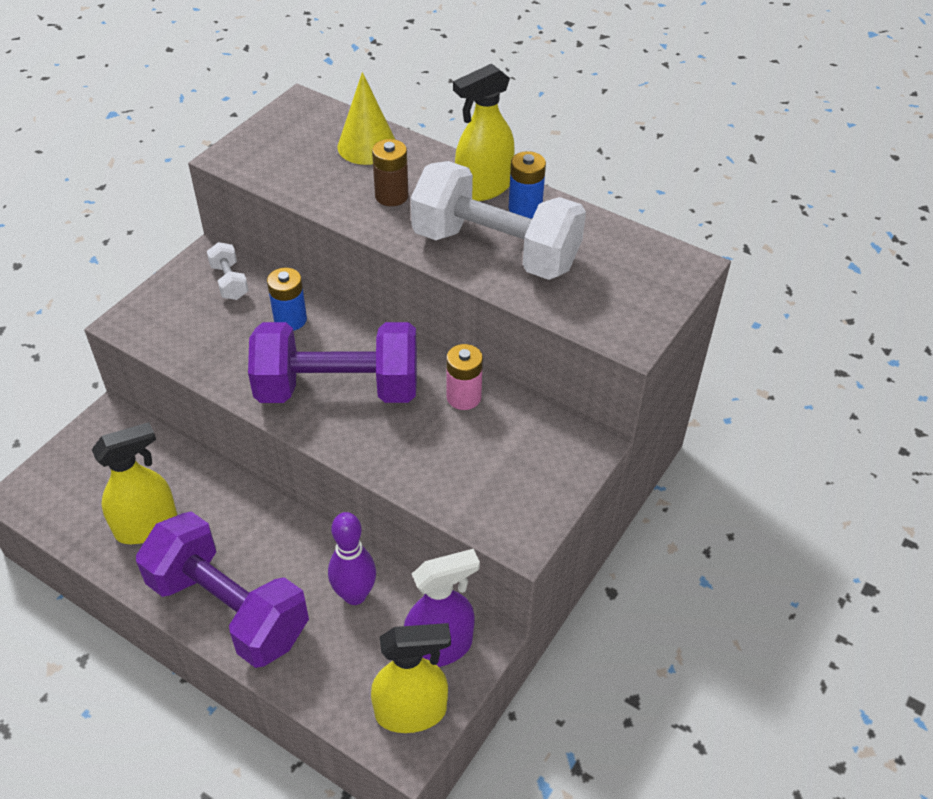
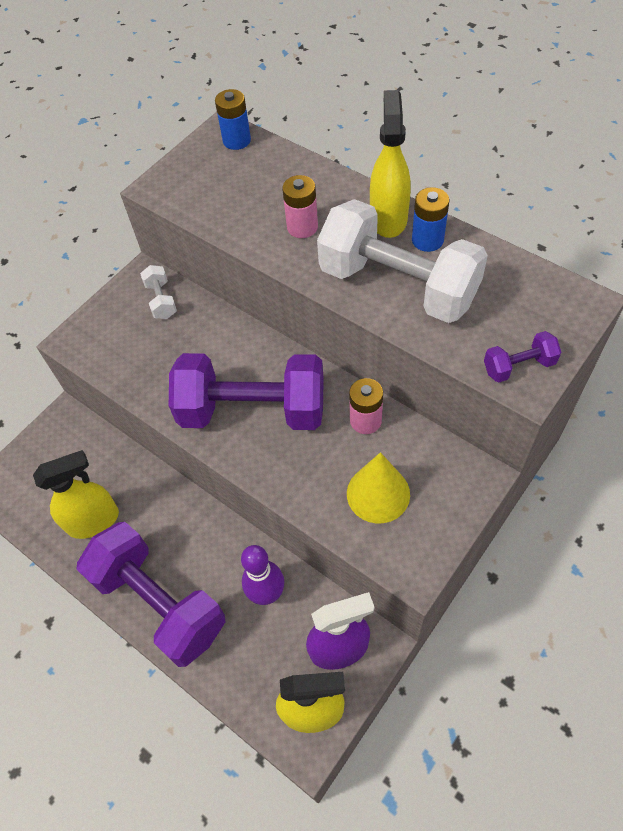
camera: 10 degrees right, 10 degrees up
blue battery [267,268,307,331] -> blue battery moved to [215,89,251,150]
yellow cone [338,72,395,165] -> yellow cone moved to [347,452,410,523]
brown battery [372,139,409,206] -> pink battery [282,175,318,238]
yellow spray bottle [453,63,515,201] -> yellow spray bottle turned 120 degrees clockwise [370,90,411,238]
none -> purple dumbbell [484,331,561,383]

